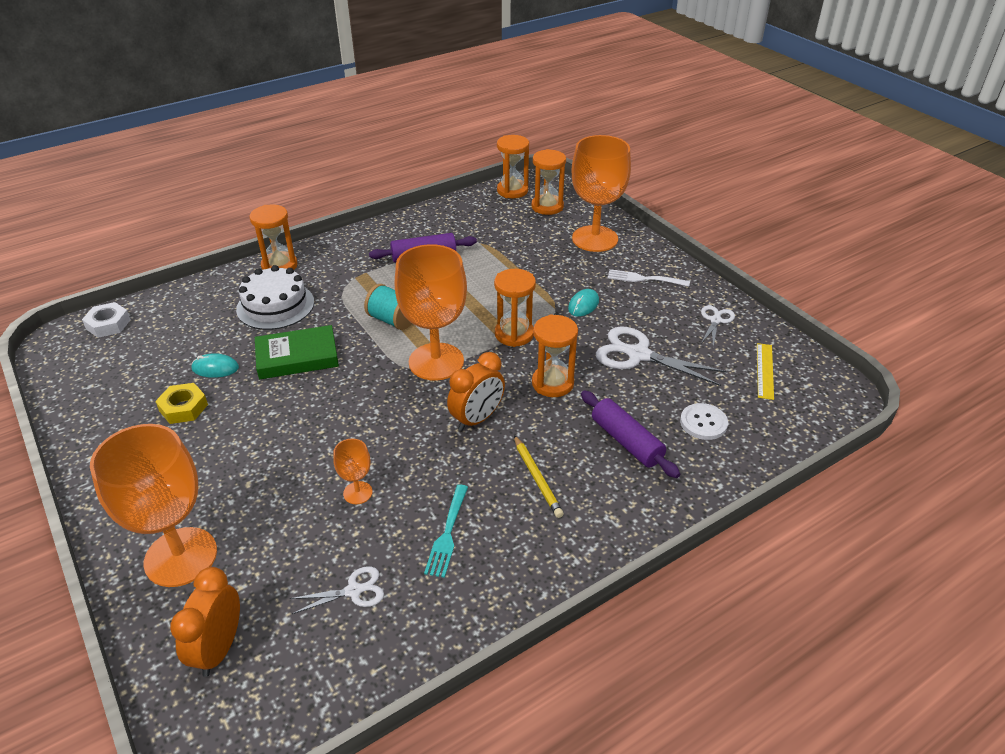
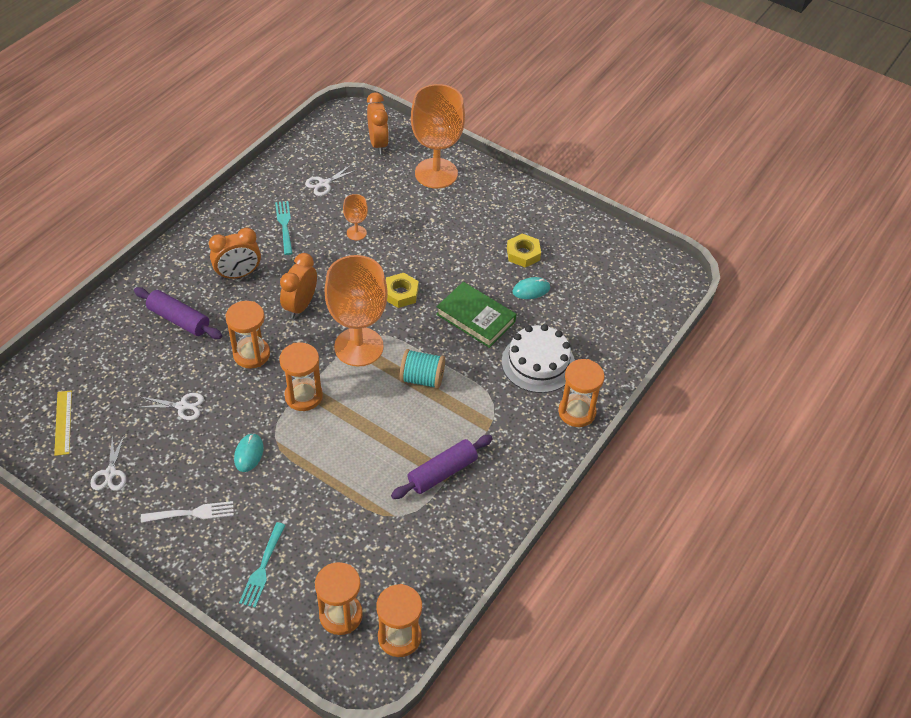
camera: 155 degrees right, 10 degrees up
white nut [82,302,131,338] -> none
green book [255,325,339,380] -> green book turned 75 degrees clockwise [436,282,516,348]
yellow pencil [514,435,564,518] -> orange clock [209,227,261,280]
orange goblet [572,135,631,252] -> turquoise fork [239,522,286,608]
white scissors [596,326,727,386] -> white scissors [137,393,204,420], size x0.54
white button [680,403,728,440] -> none
none -> yellow nut [386,273,419,308]

